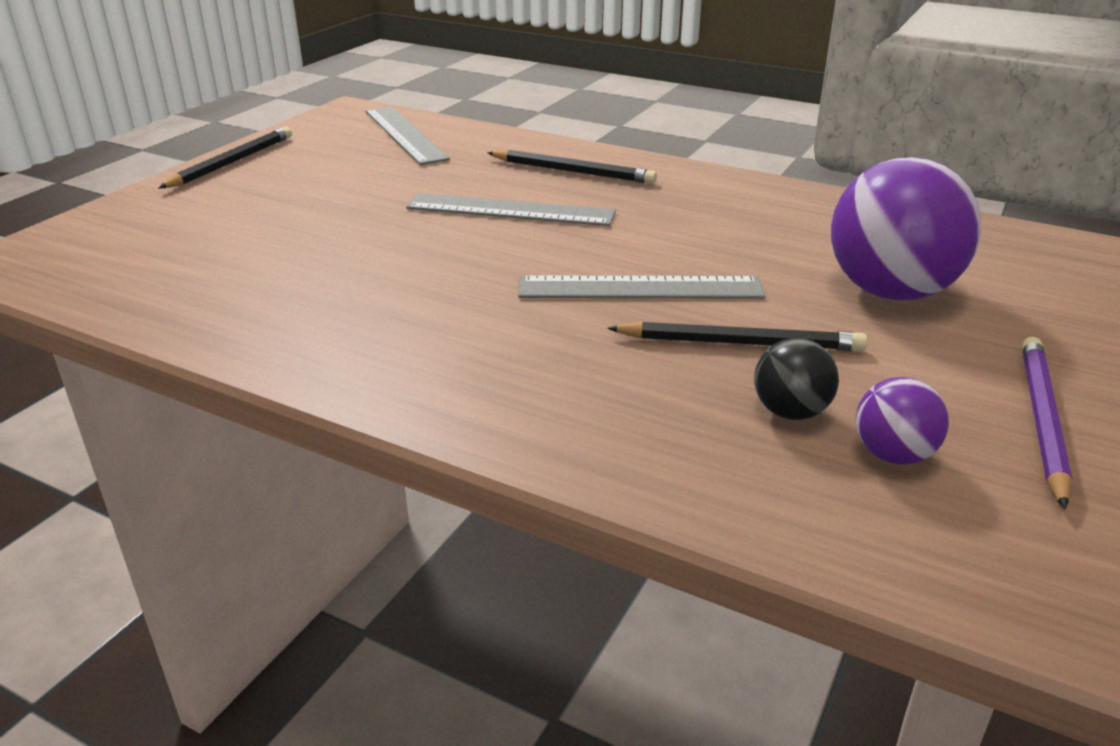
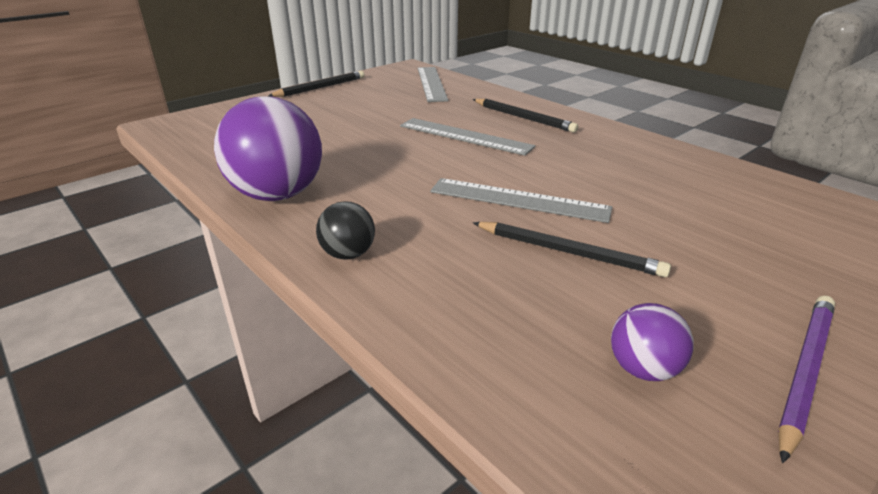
camera: 20 degrees right, 0 degrees up
black ball [754,338,839,420] -> black ball moved to [316,201,375,260]
purple ball [831,157,981,301] -> purple ball moved to [214,96,322,201]

